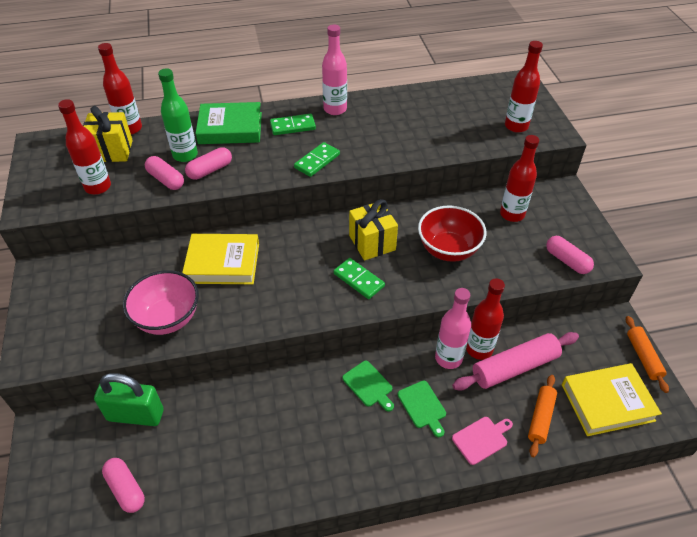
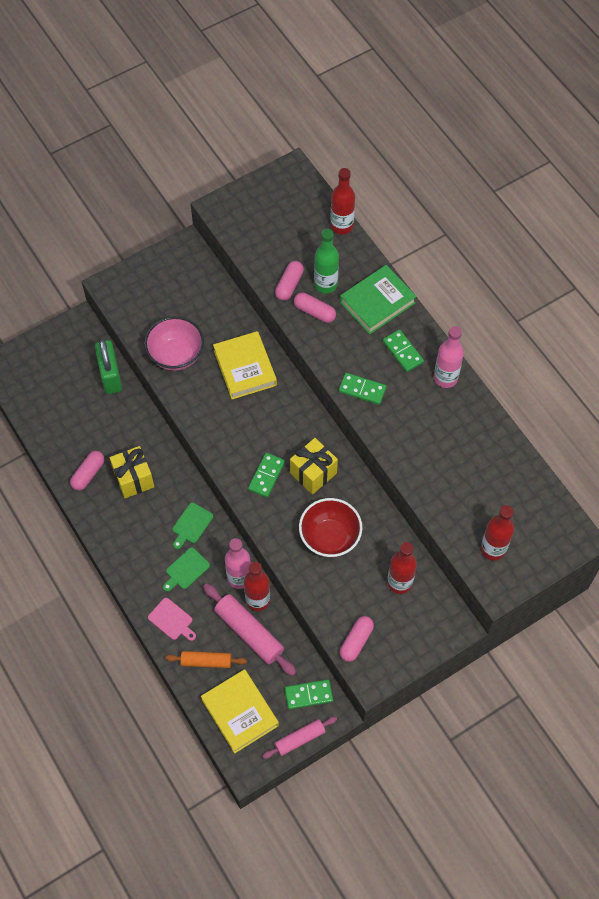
camera: 70 degrees right, 15 degrees up
red bottle [58,99,111,195] -> none
yellow gift [83,106,133,162] -> yellow gift moved to [110,446,154,498]
pink capsule [102,458,145,513] -> pink capsule moved to [70,451,104,491]
green book [195,102,262,144] -> green book turned 75 degrees clockwise [340,265,417,334]
orange rolling pin [626,316,669,393] -> pink rolling pin [262,716,337,759]
none -> green domino [285,679,333,709]

